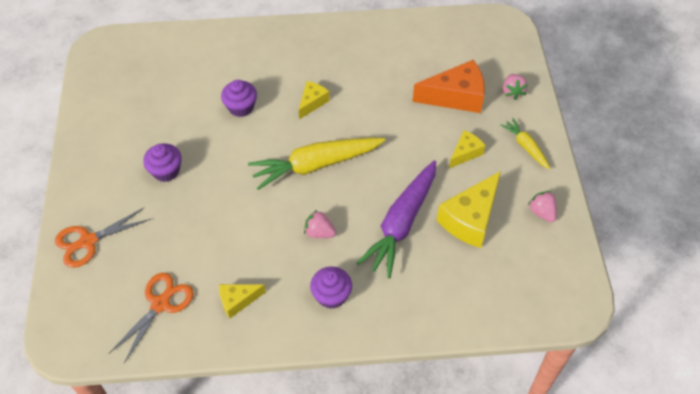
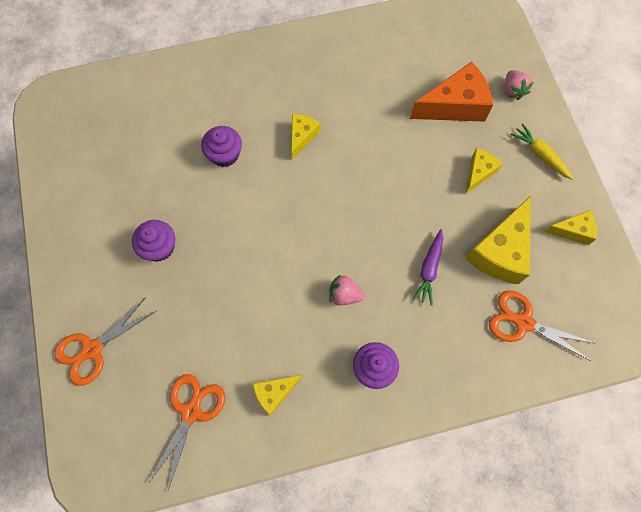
camera: 10 degrees left, 15 degrees up
yellow carrot [248,138,385,190] -> none
purple carrot [357,160,436,279] -> purple carrot [413,229,443,306], size x0.51
pink strawberry [528,191,557,222] -> yellow cheese [545,210,597,245]
none -> orange scissors [489,290,596,361]

